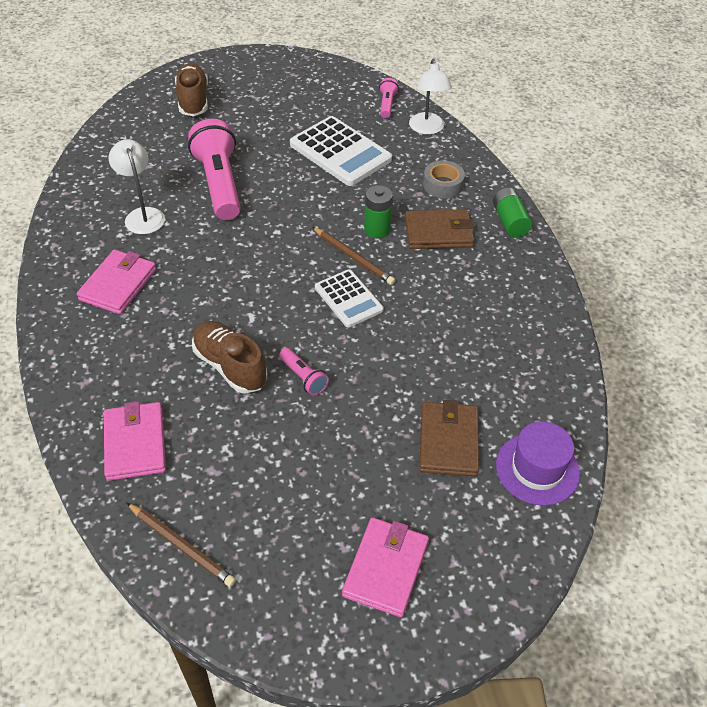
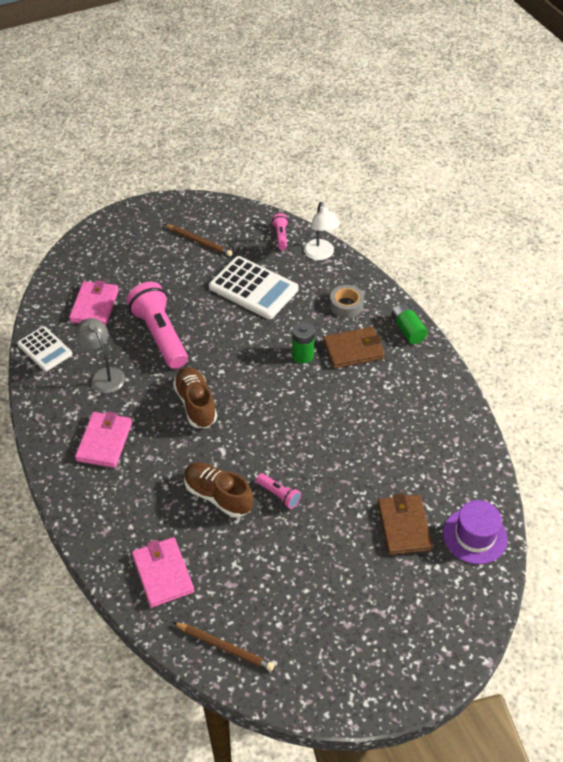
camera: 10 degrees left, 0 degrees up
white lamp [109,139,165,234] -> grey lamp [75,318,125,393]
brown shoe [175,63,208,116] -> brown shoe moved to [173,367,217,428]
brown pencil [312,227,395,285] -> brown pencil moved to [165,224,233,256]
white calculator [315,269,383,328] -> white calculator moved to [17,326,72,371]
pink wallet [342,518,429,617] -> pink wallet moved to [69,280,119,326]

